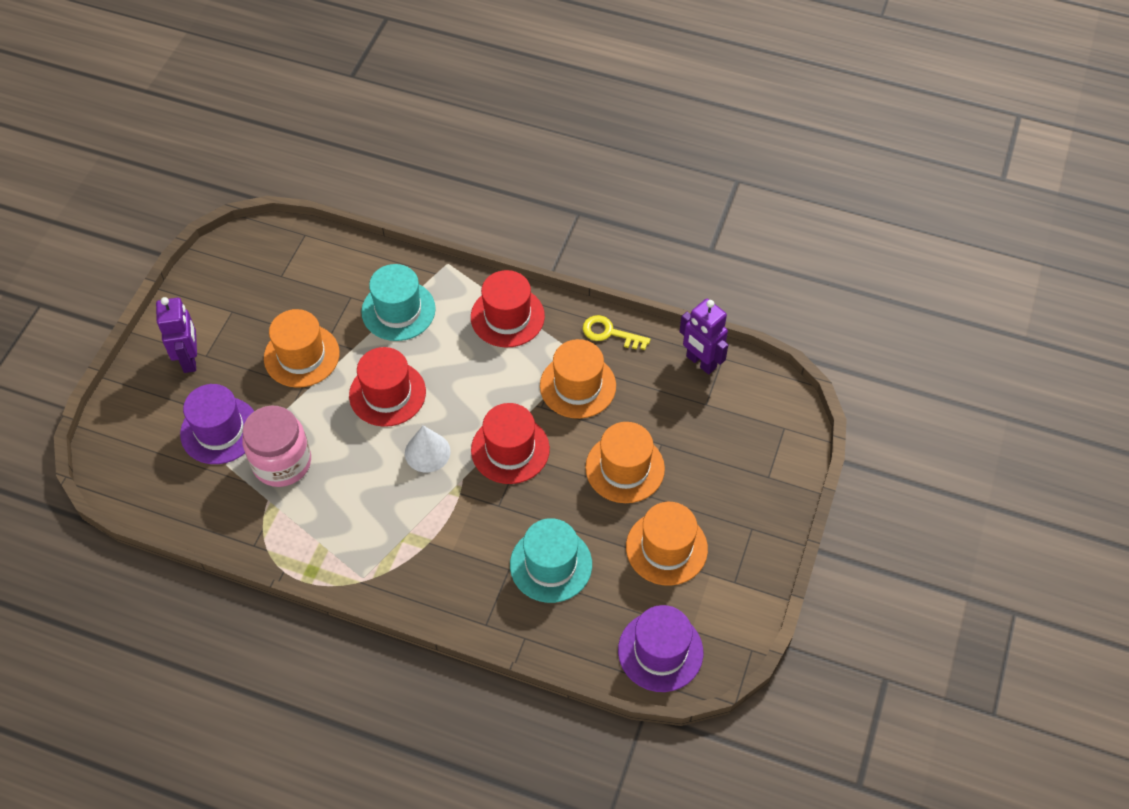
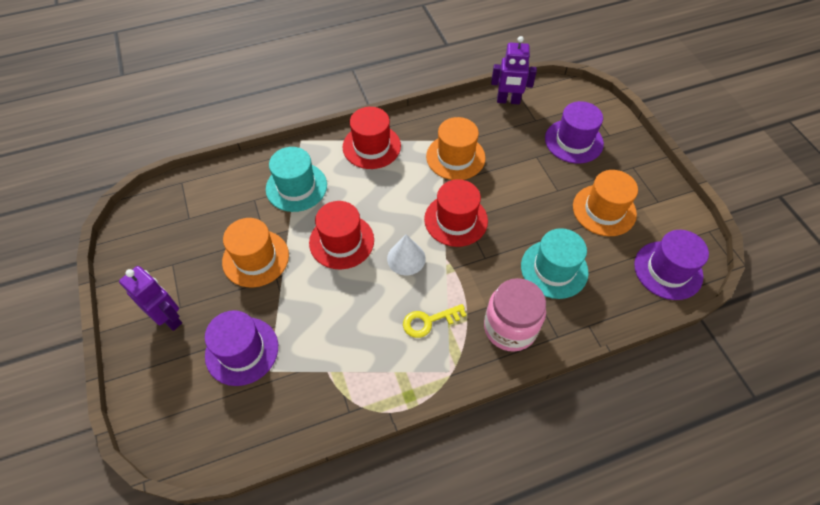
camera: 40 degrees left, 0 degrees up
pink jar [242,405,311,487] -> pink jar moved to [484,278,546,352]
yellow key [583,315,650,350] -> yellow key moved to [403,304,466,338]
orange hat [585,422,665,503] -> none
none -> purple hat [545,101,604,164]

